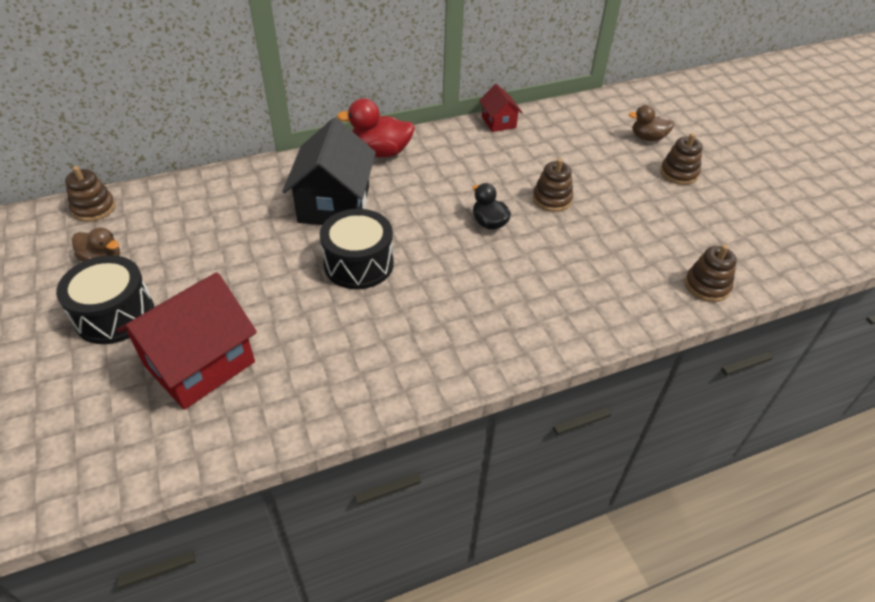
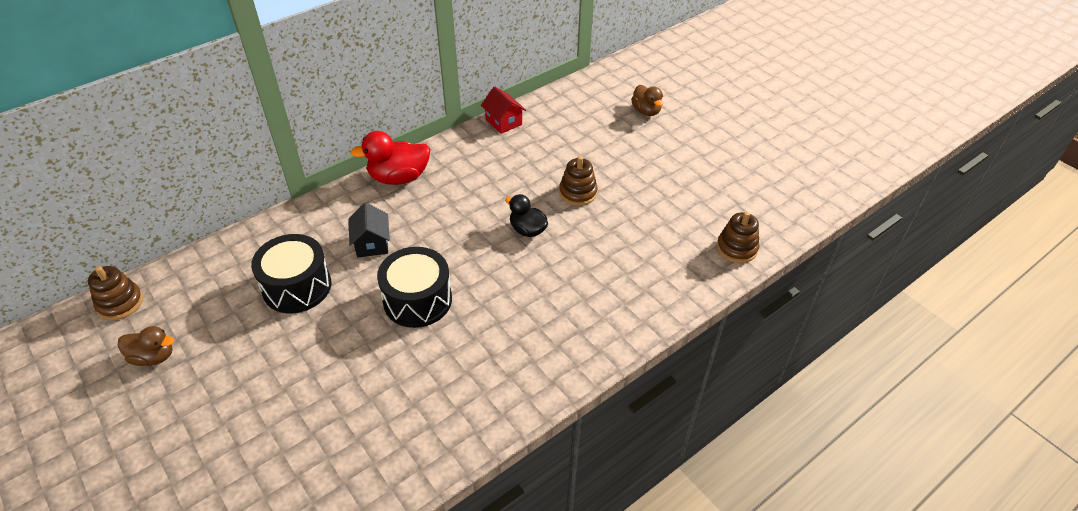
camera: 15 degrees left, 0 degrees up
black drum [56,255,154,344] -> black drum moved to [251,234,332,313]
red house [117,273,257,409] -> none
black house [282,118,376,225] -> black house [349,203,390,257], size x0.51
brown duck [628,105,674,141] -> brown duck turned 105 degrees counterclockwise [631,85,663,116]
brown stacking toy [660,133,703,185] -> none

